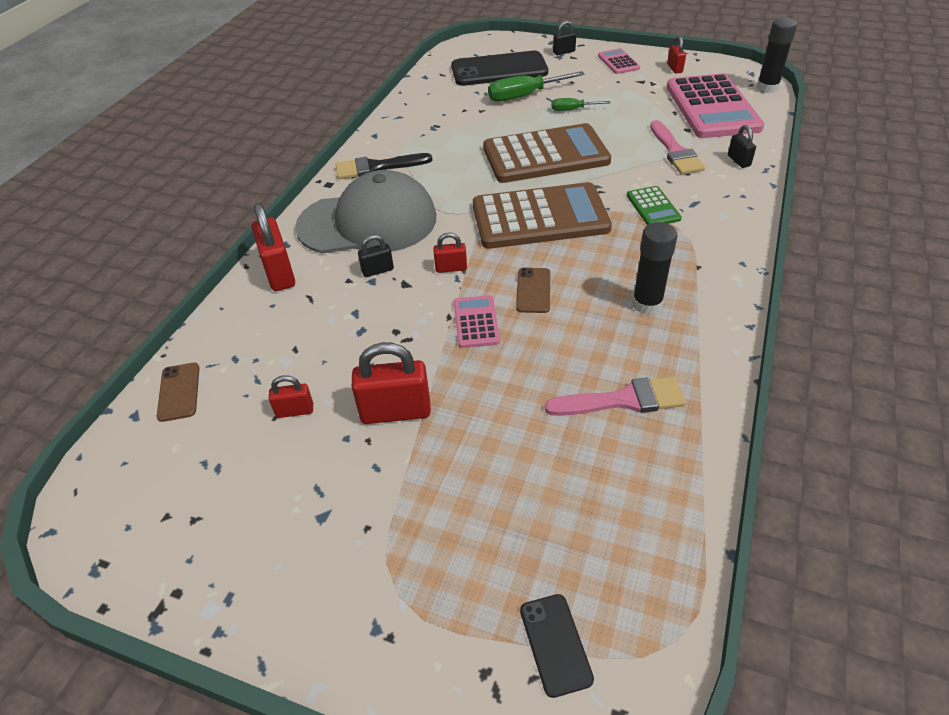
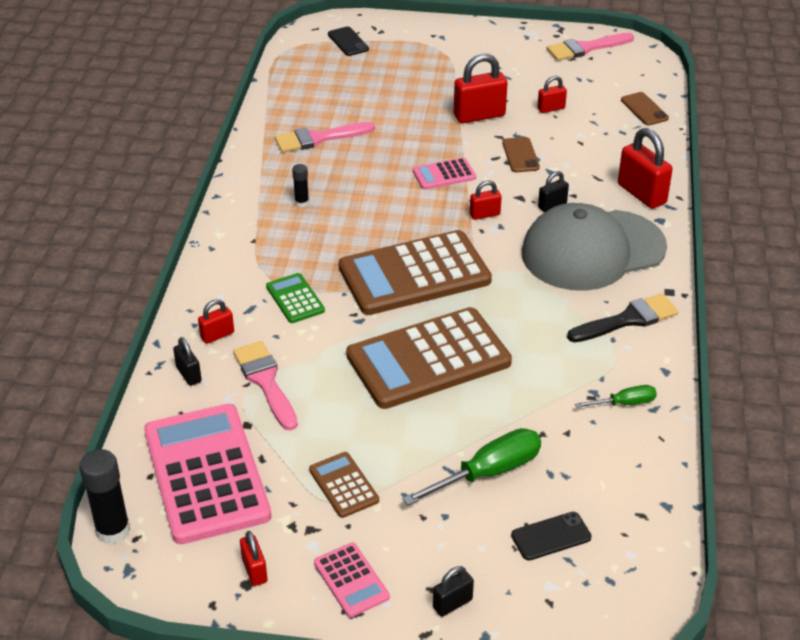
camera: 165 degrees right, 5 degrees down
black phone [451,51,548,86] -> black phone [511,512,592,561], size x0.47
pink calculator [454,295,500,348] -> pink calculator turned 90 degrees clockwise [413,158,476,190]
brown phone [516,268,550,313] -> brown phone moved to [502,137,540,172]
green screwdriver [552,98,611,111] -> green screwdriver moved to [575,385,657,408]
black glue stick [632,222,678,315] -> black glue stick [292,164,309,208], size x0.54
none -> red padlock [198,299,234,344]
none -> brown calculator [309,452,379,518]
none -> pink brush [547,33,634,61]

